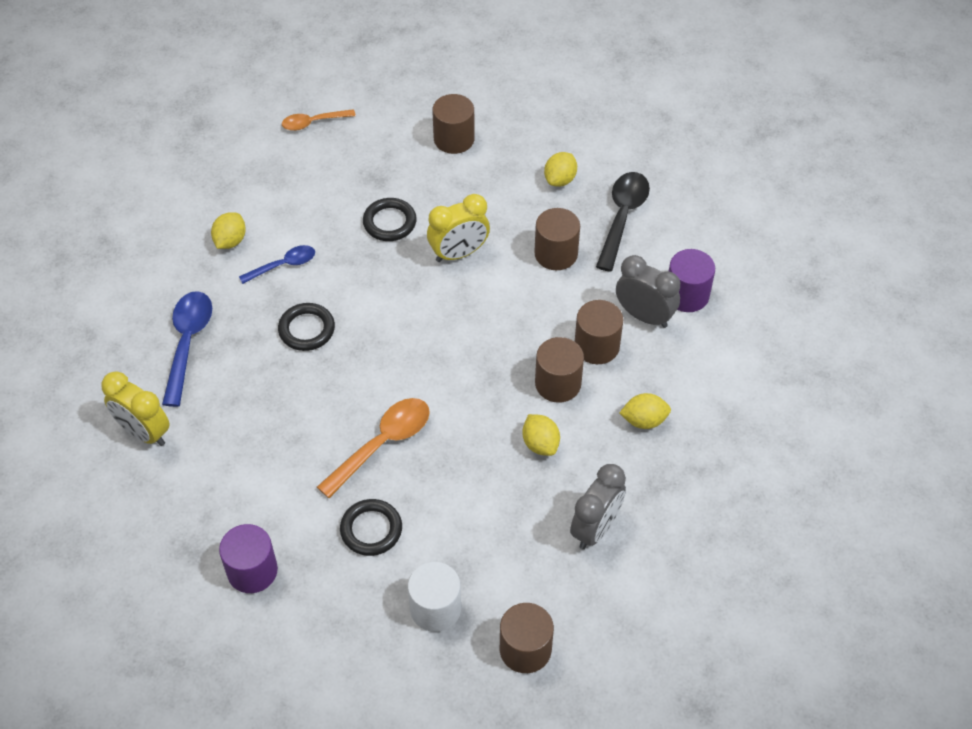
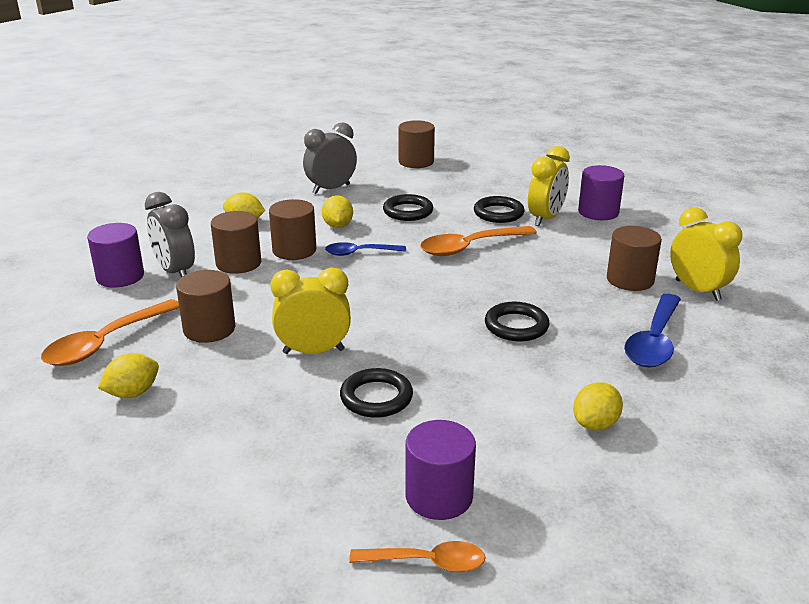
camera: 160 degrees left, 25 degrees down
blue spoon [239,245,315,284] -> blue spoon moved to [325,242,406,256]
white cylinder [408,562,461,632] -> none
brown cylinder [432,94,475,154] -> brown cylinder moved to [607,226,662,291]
black spoon [596,172,650,272] -> orange spoon [41,299,179,366]
none -> black ring [383,194,433,221]
none -> purple cylinder [406,420,476,520]
none -> yellow clock [528,146,570,226]

